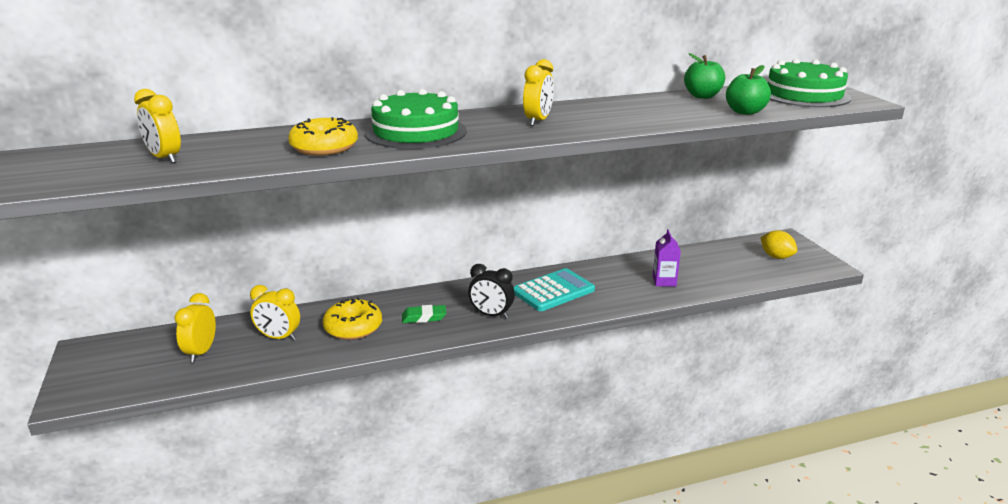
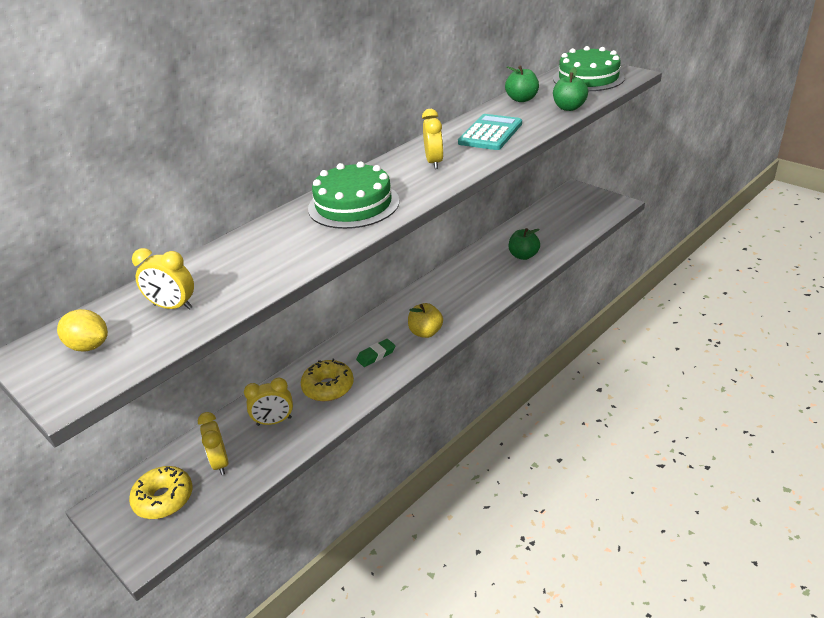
camera: 25 degrees left, 10 degrees up
yellow donut [288,117,358,156] -> yellow donut moved to [129,466,193,519]
black clock [468,264,515,318] -> yellow apple [408,303,443,338]
turquoise calculator [513,268,595,311] -> turquoise calculator moved to [458,114,522,150]
purple carton [653,229,681,287] -> green apple [509,228,540,260]
yellow lemon [761,230,797,259] -> yellow lemon moved to [57,309,108,351]

